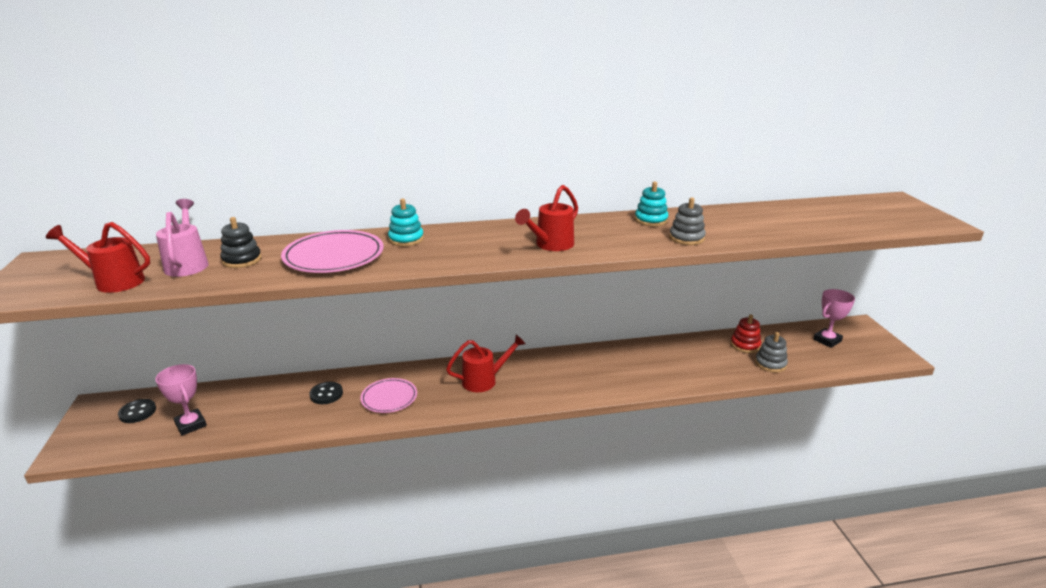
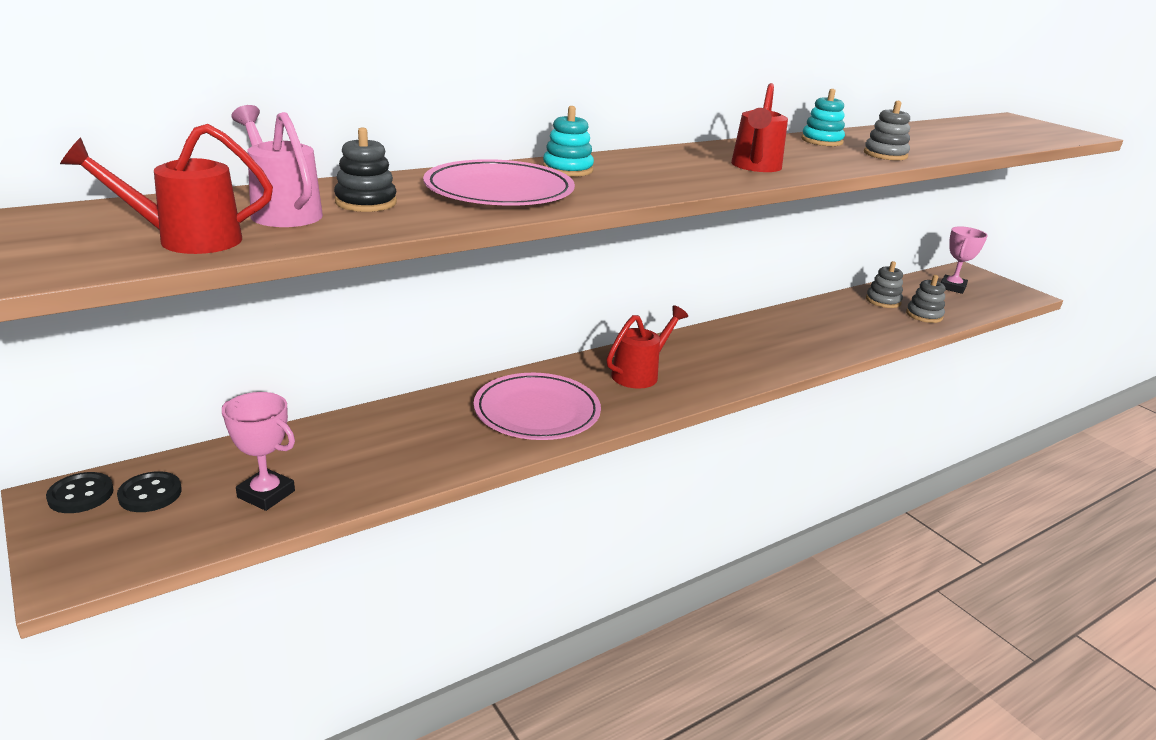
camera: 25 degrees left, 0 degrees up
black button [309,382,343,404] -> black button moved to [46,472,114,513]
pink plate [360,378,417,413] -> pink plate [474,373,601,440], size x1.56
red stacking toy [731,314,761,353] -> grey stacking toy [866,261,903,308]

